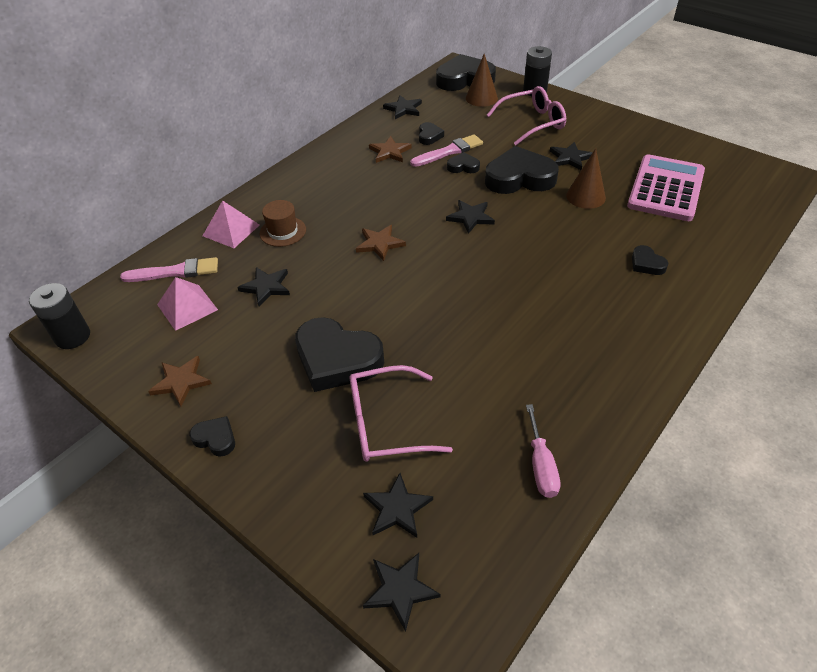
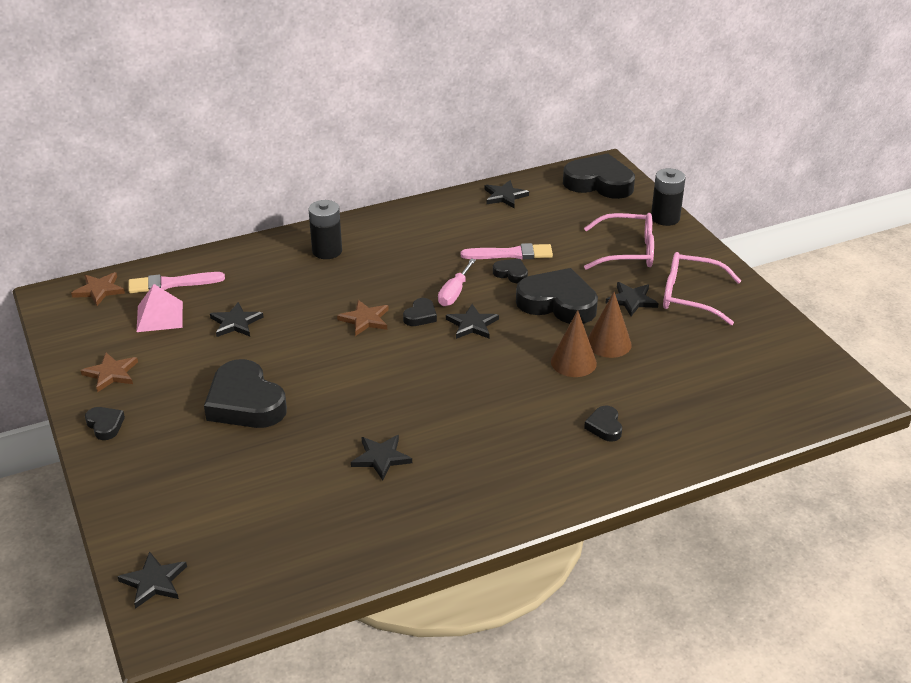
camera: 25 degrees right, 10 degrees down
black battery [29,283,90,349] -> black battery moved to [309,200,342,259]
pink brush [120,257,218,282] -> pink brush turned 150 degrees clockwise [128,272,225,293]
pink pyramid [203,200,260,248] -> none
brown hat [260,200,306,247] -> none
pink glasses [350,365,453,462] -> pink glasses moved to [663,252,741,325]
black star [363,473,433,538] -> black star moved to [351,435,412,481]
brown star [369,136,412,163] -> brown star moved to [71,272,125,306]
black heart [419,122,444,145] -> black heart moved to [403,298,437,326]
brown cone [466,53,498,107] -> brown cone moved to [551,310,597,377]
pink screwdriver [526,404,560,498] -> pink screwdriver moved to [438,259,476,306]
pink calculator [627,154,705,221] -> none

